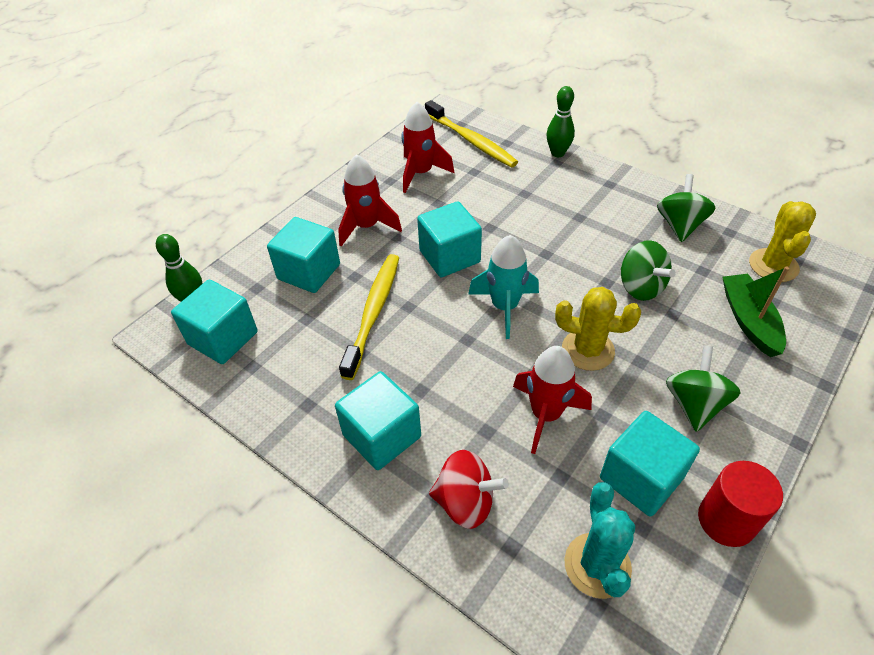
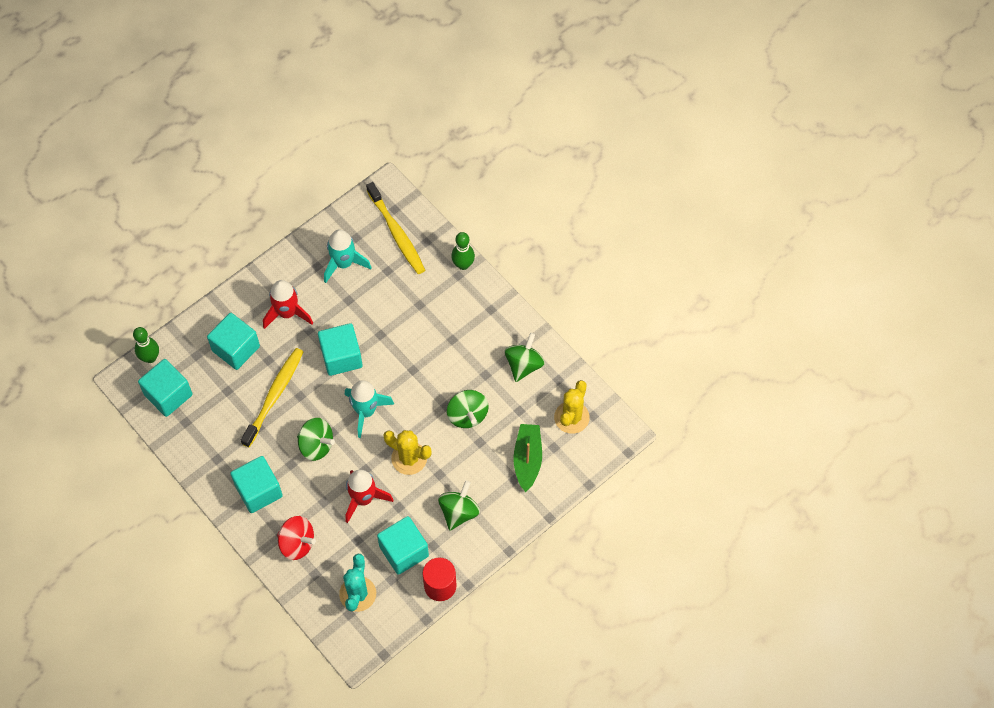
camera: 10 degrees right, 15 degrees up
red rocket [401,102,454,193] -> turquoise rocket [324,229,372,283]
none -> green spinning top [297,418,335,461]

